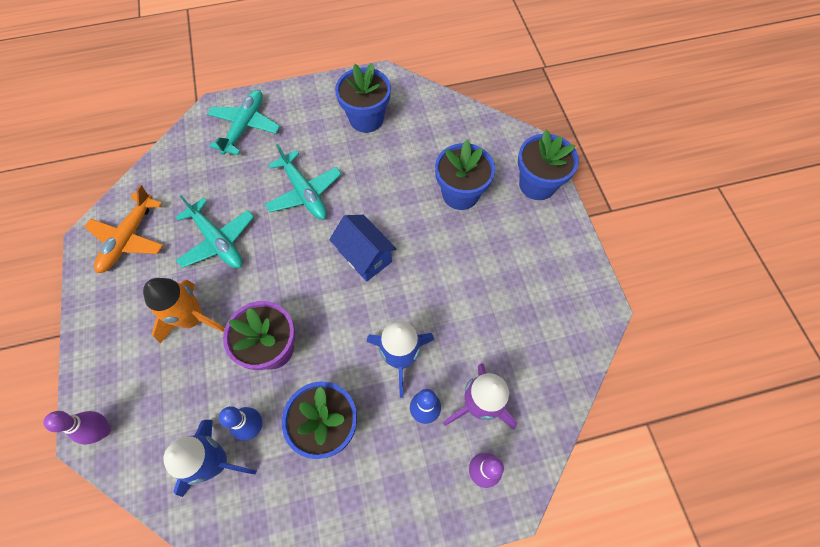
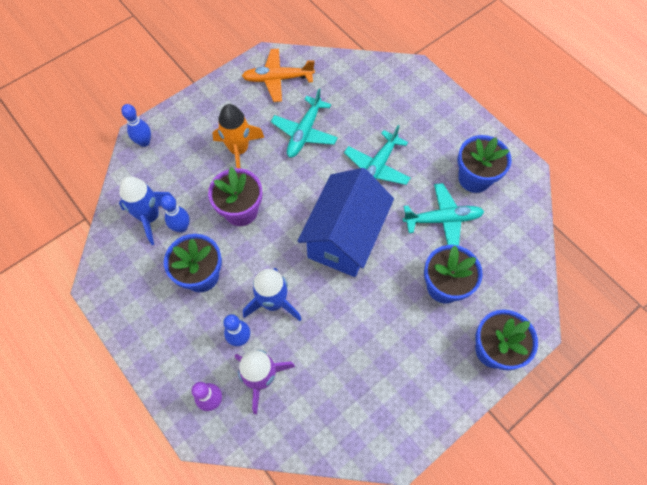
camera: 65 degrees right, 0 degrees up
purple bowling pin [43,411,111,445] -> blue bowling pin [121,104,151,147]
turquoise plane [207,90,280,155] -> turquoise plane moved to [403,183,484,246]
blue house [329,215,396,282] -> blue house [297,168,394,277], size x1.77

